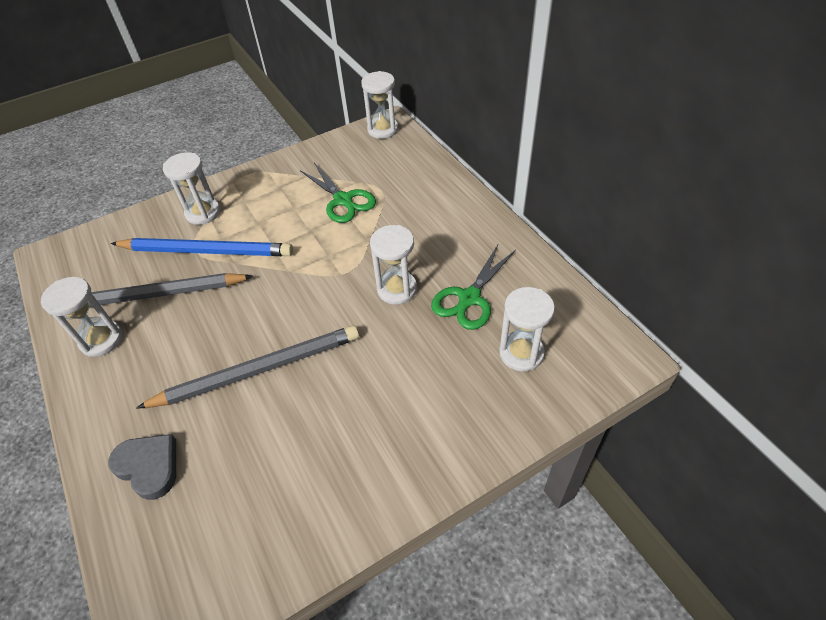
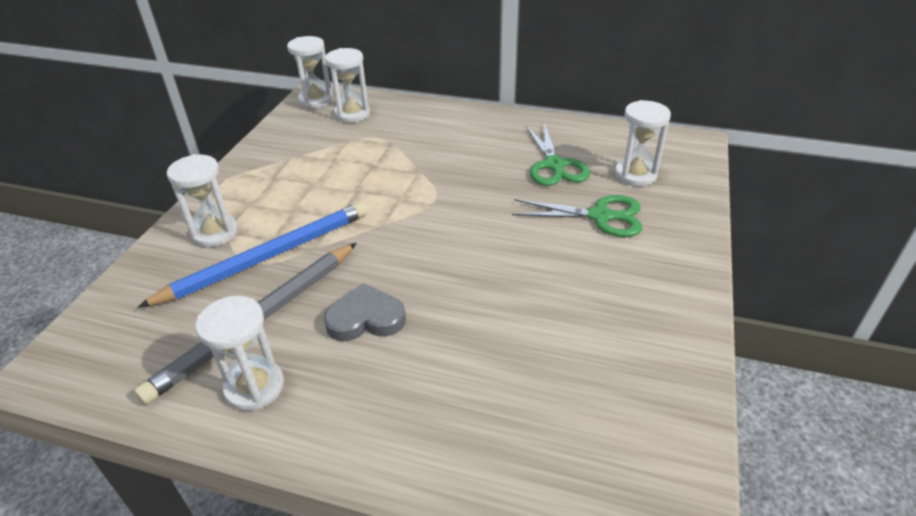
camera: 45 degrees left, 10 degrees down
grey heart [108,434,176,500] -> grey heart moved to [324,283,406,341]
grey pencil [136,325,359,408] -> none
green scissors [300,163,376,223] -> green scissors moved to [512,195,642,237]
white hourglass [370,225,417,305] -> white hourglass moved to [325,48,370,123]

